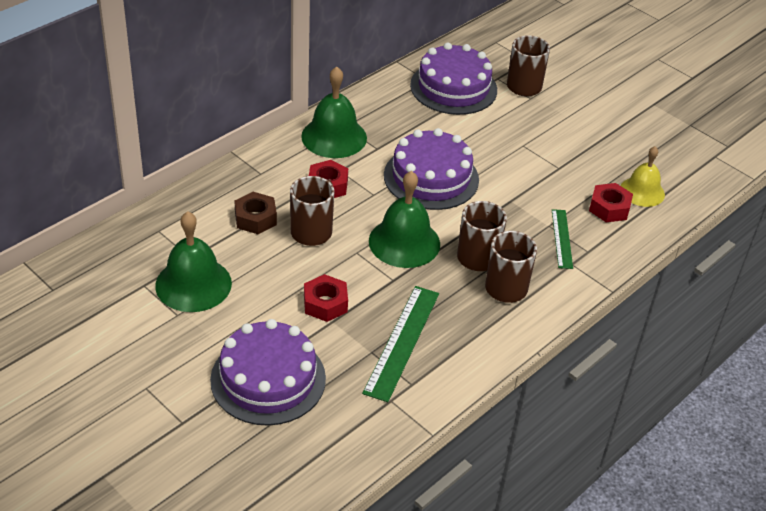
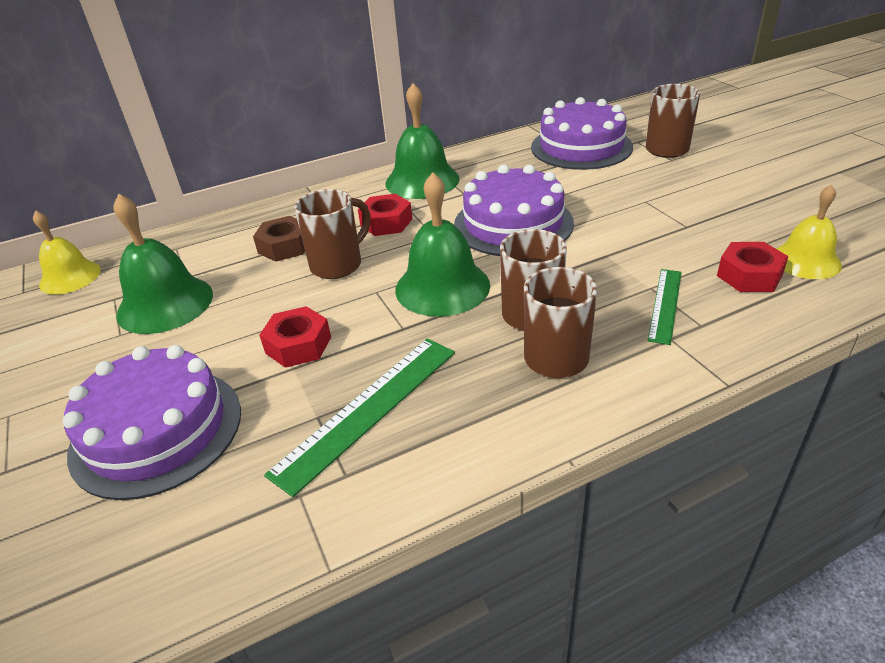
camera: 25 degrees right, 5 degrees down
none -> yellow bell [33,210,101,295]

